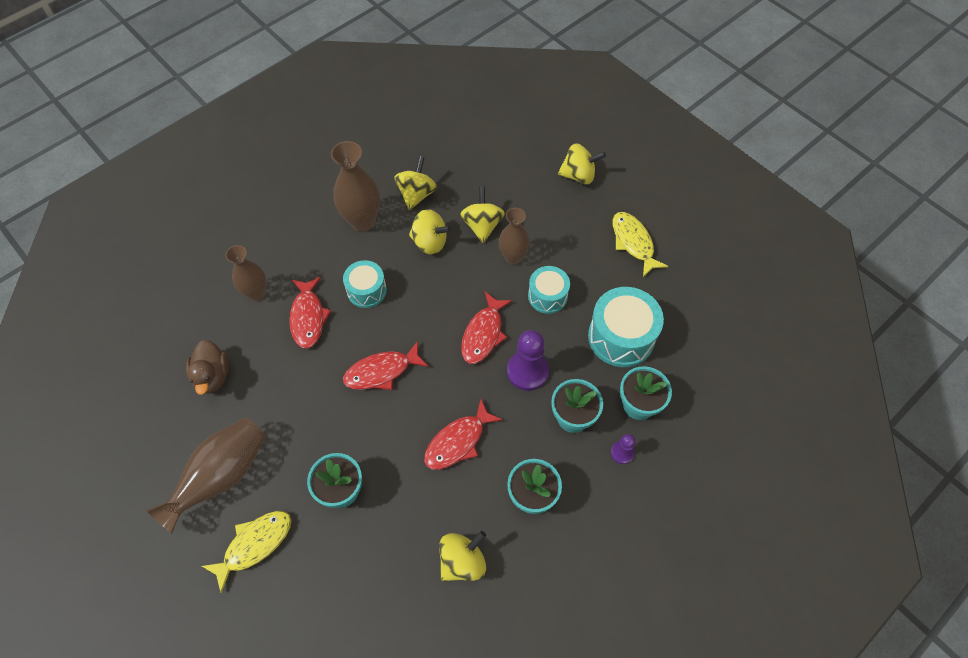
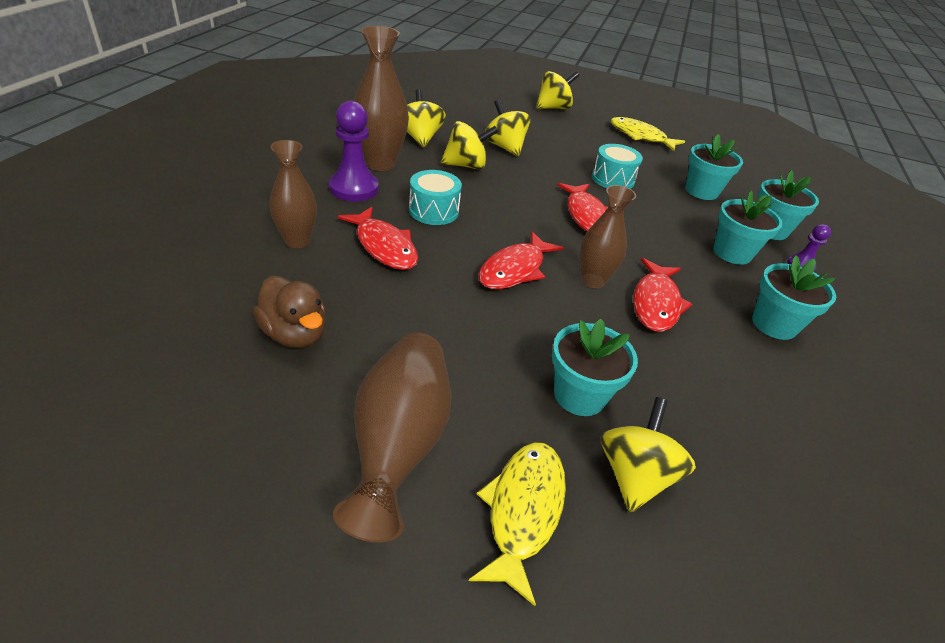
camera: 35 degrees left, 20 degrees down
yellow spinning top [439,531,486,581] -> yellow spinning top moved to [601,397,696,512]
brown vase [499,208,530,265] -> brown vase moved to [580,185,636,289]
purple pawn [507,330,549,391] -> purple pawn moved to [329,101,379,201]
turquoise drum [588,287,664,367] -> turquoise flower pot [686,134,743,200]

